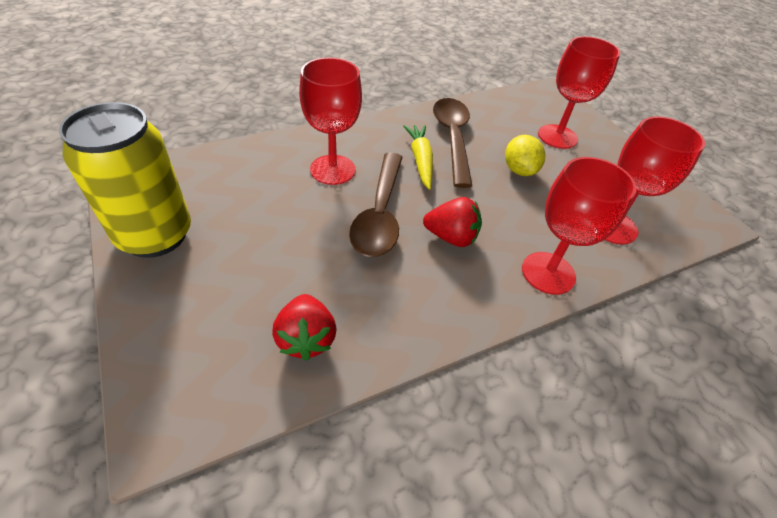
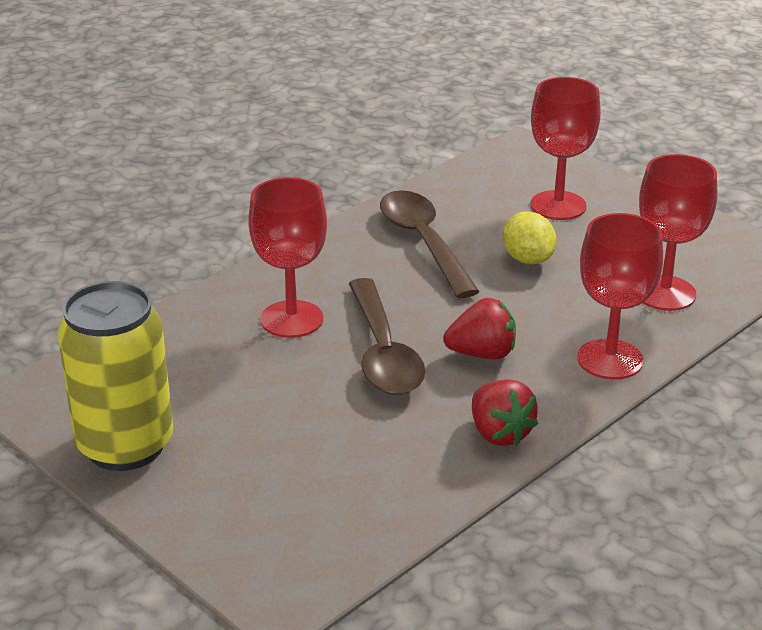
camera: 15 degrees left, 15 degrees down
red strawberry [272,294,337,361] -> red strawberry moved to [472,379,538,446]
yellow carrot [404,125,433,190] -> none

